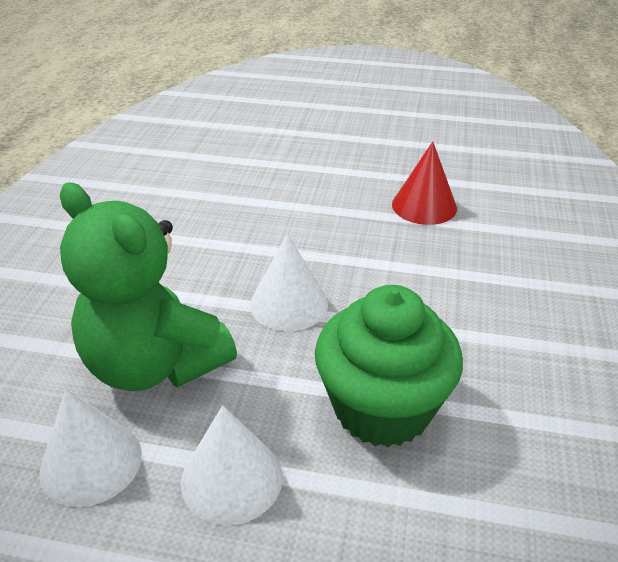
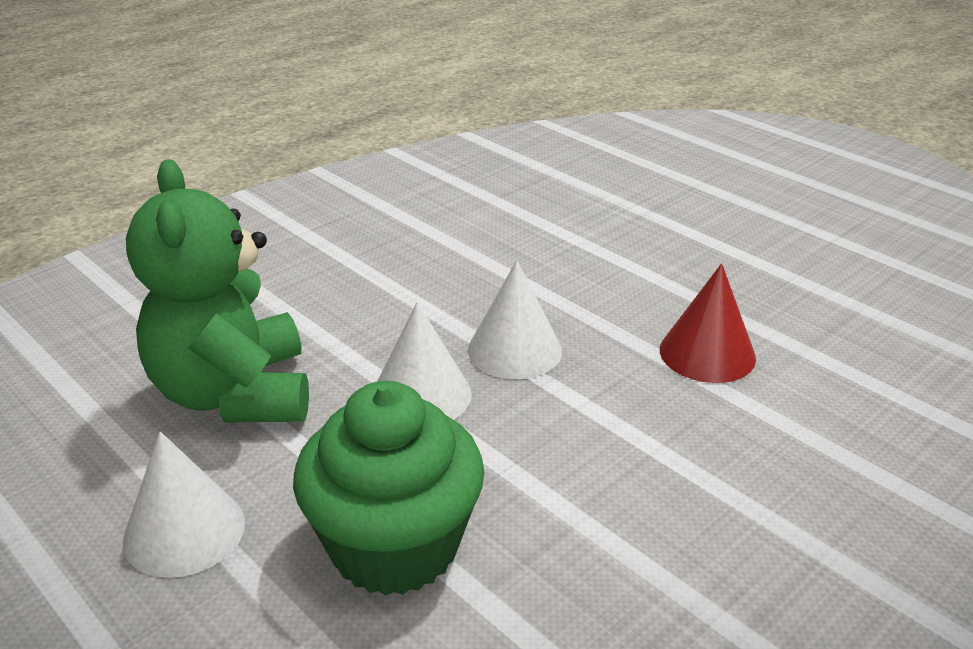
camera: 35 degrees right, 5 degrees down
white cone [39,389,142,507] -> white cone moved to [468,260,562,379]

